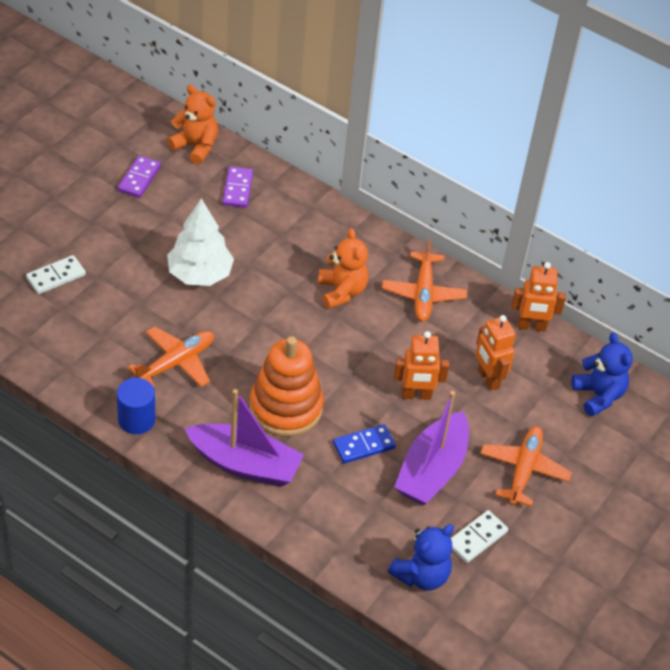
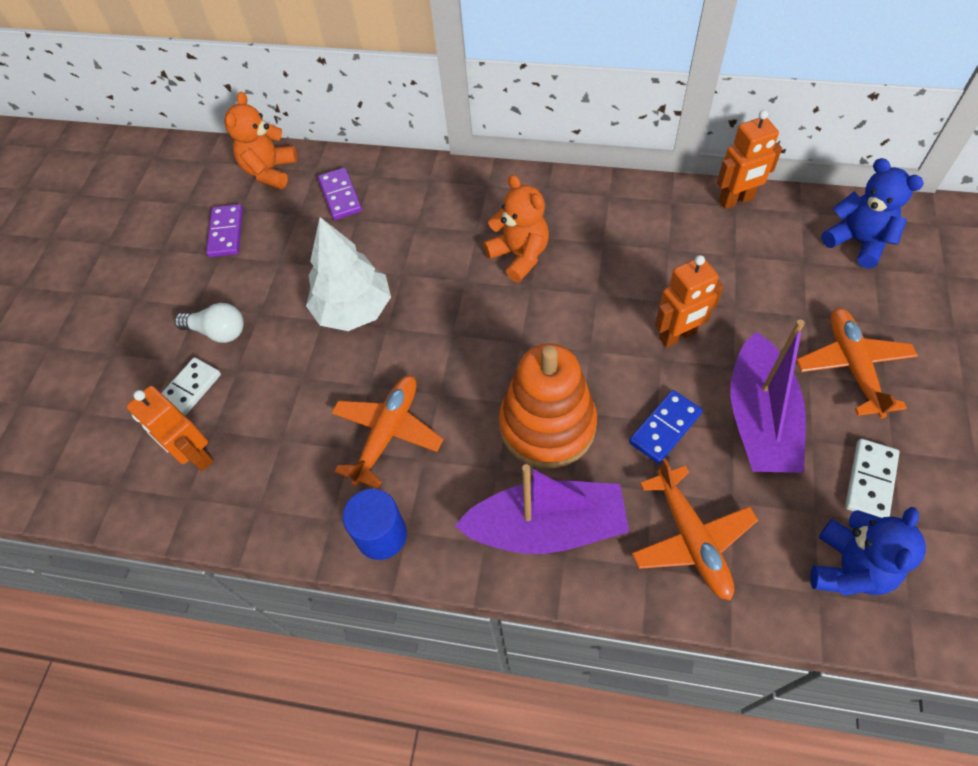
camera: 15 degrees left, 10 degrees up
orange teddy bear [167,84,218,165] -> orange teddy bear turned 90 degrees counterclockwise [224,92,297,189]
orange plane [382,239,467,322] -> orange plane moved to [632,458,758,601]
orange robot [475,315,516,391] -> orange robot moved to [127,386,213,471]
none -> white light bulb [174,303,244,343]

